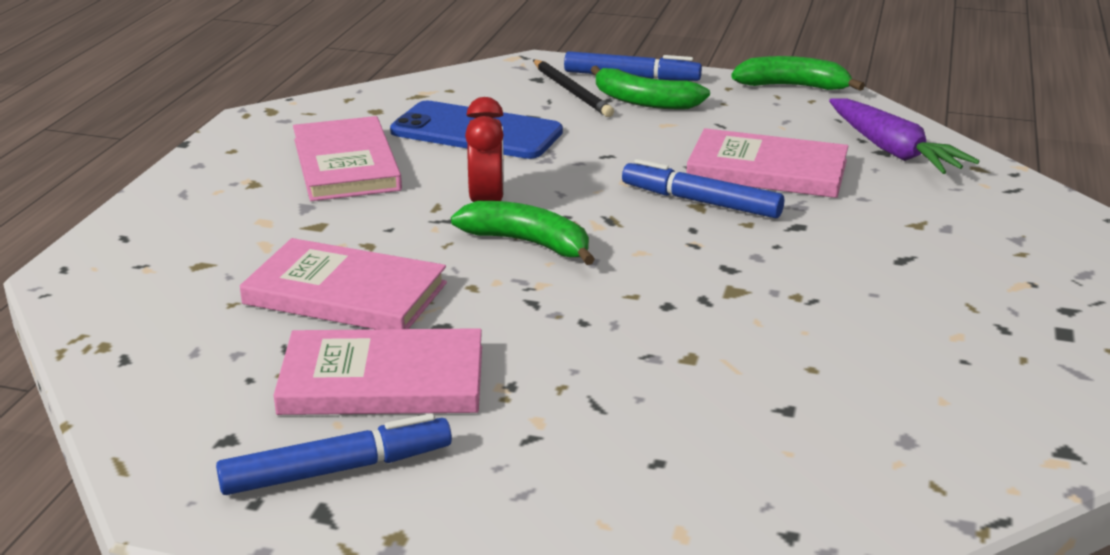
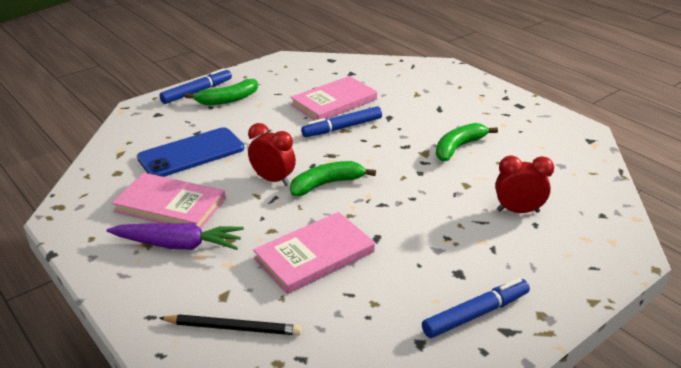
camera: 55 degrees left, 5 degrees up
blue marker [216,413,452,495] -> blue marker turned 45 degrees clockwise [422,278,530,338]
pink book [273,328,482,415] -> none
black pencil [533,60,614,117] -> black pencil moved to [160,314,302,335]
green banana [731,56,865,91] -> green banana moved to [436,123,498,161]
purple carrot [829,98,979,174] -> purple carrot moved to [107,223,244,250]
none -> red clock [495,155,554,213]

